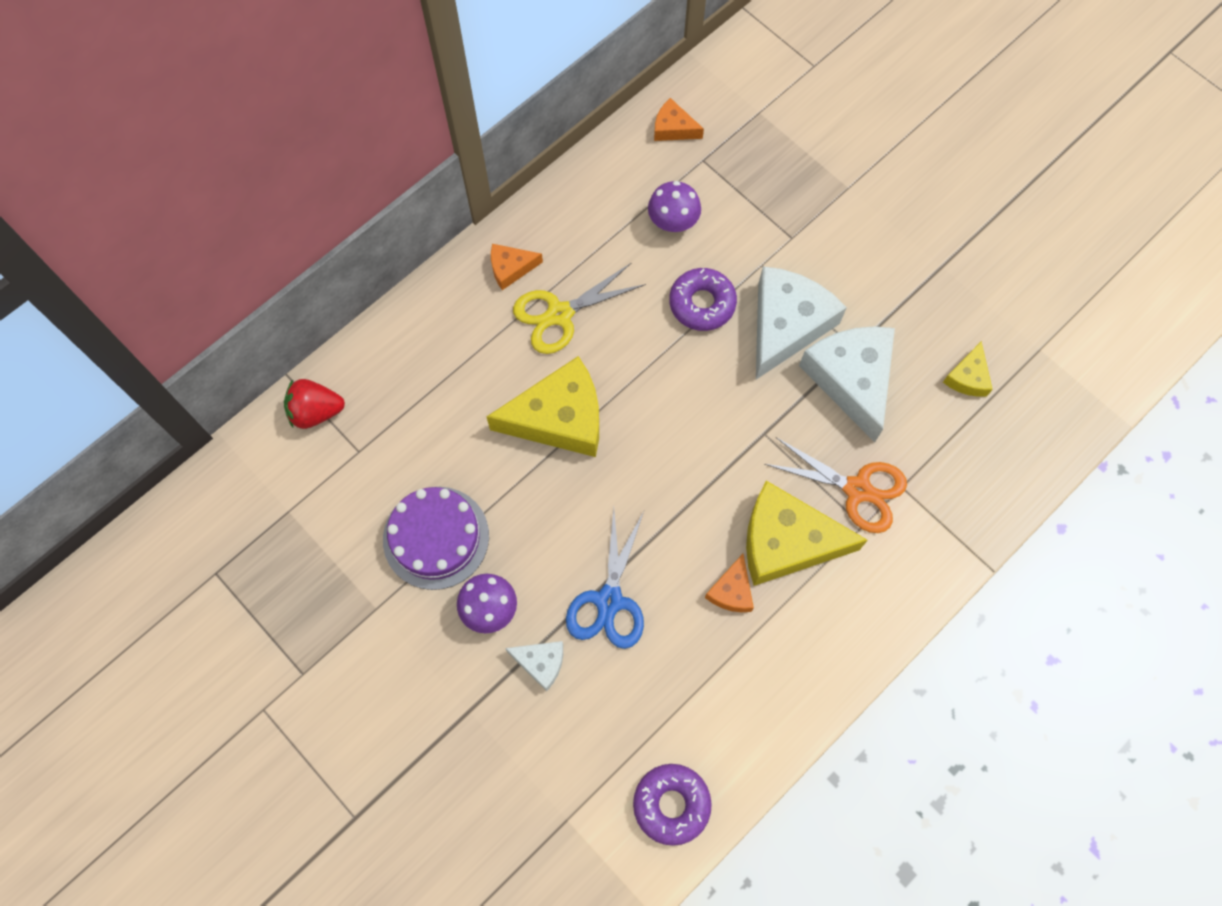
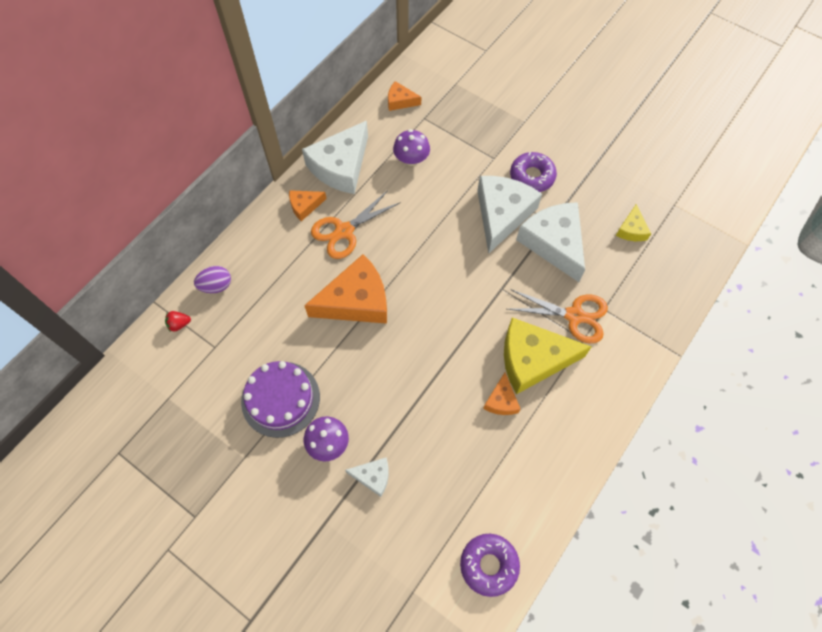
camera: 10 degrees left, 5 degrees down
red strawberry [284,379,345,429] -> red strawberry [165,311,191,332], size x0.57
yellow cheese [487,356,599,457] -> orange cheese [304,254,387,324]
yellow scissors [513,262,646,354] -> orange scissors [311,190,401,259]
blue scissors [566,508,644,649] -> none
purple donut [669,268,737,331] -> purple donut moved to [510,152,557,192]
none -> purple egg [194,266,231,293]
none -> white cheese [302,121,368,194]

